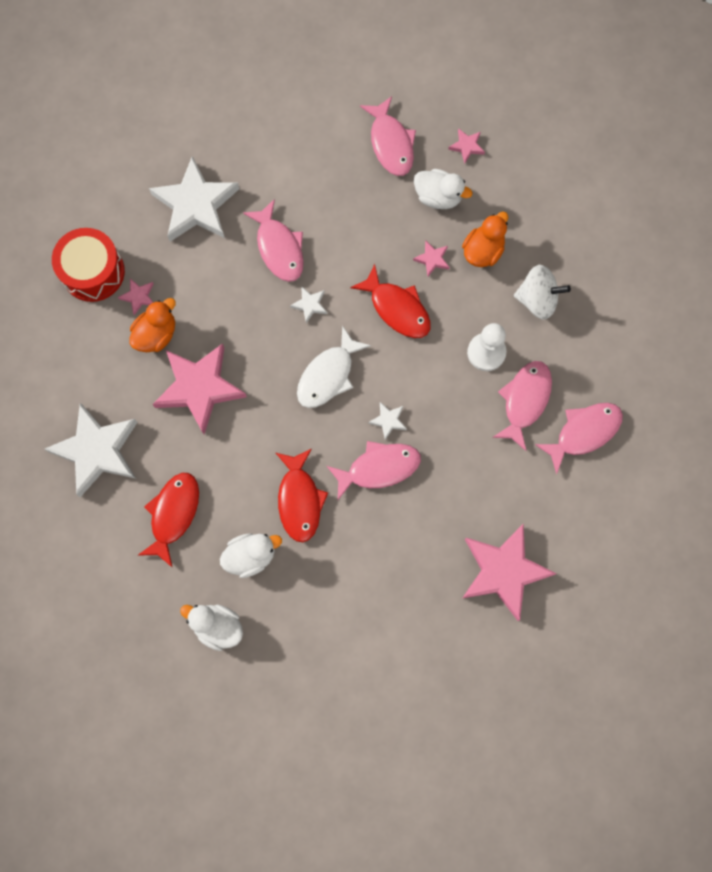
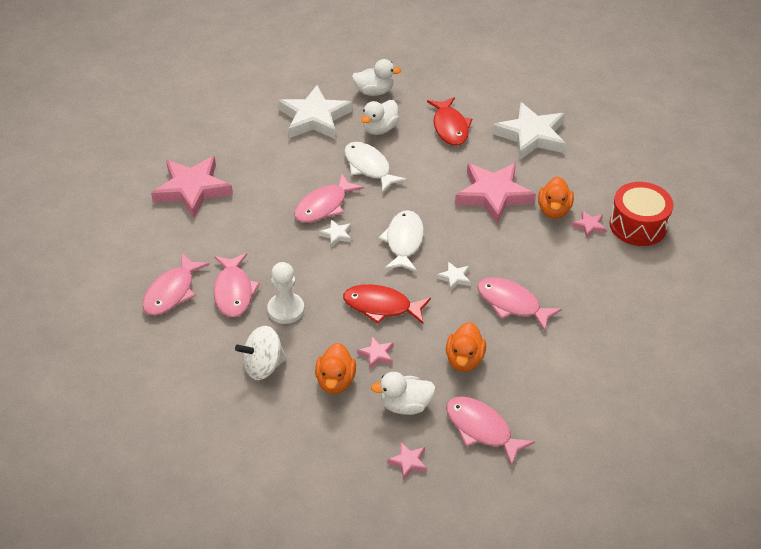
camera: 150 degrees right, 30 degrees down
white star [149,156,239,242] -> white star moved to [278,85,352,139]
red fish [276,449,328,542] -> white fish [344,142,407,193]
none -> orange duck [446,322,486,372]

